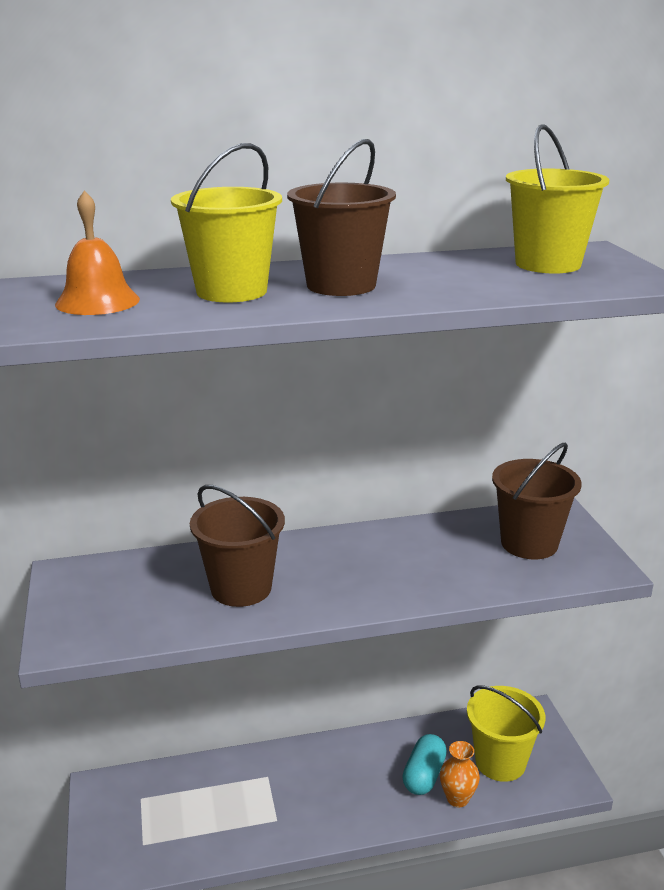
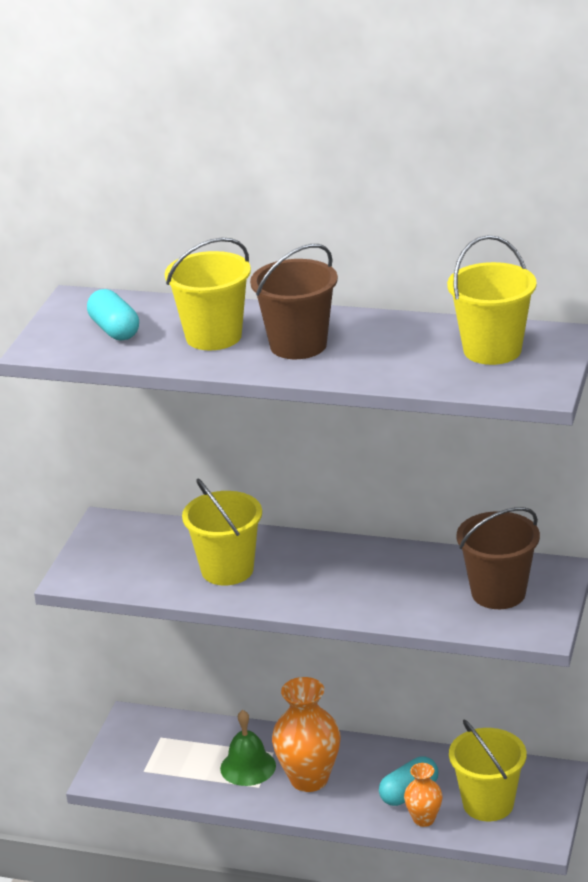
camera: 30 degrees right, 5 degrees up
orange bell [55,191,140,315] -> turquoise capsule [87,289,139,341]
brown bucket [190,485,285,607] -> yellow bucket [182,479,262,585]
none -> green bell [220,710,276,786]
none -> orange vase [272,677,341,792]

